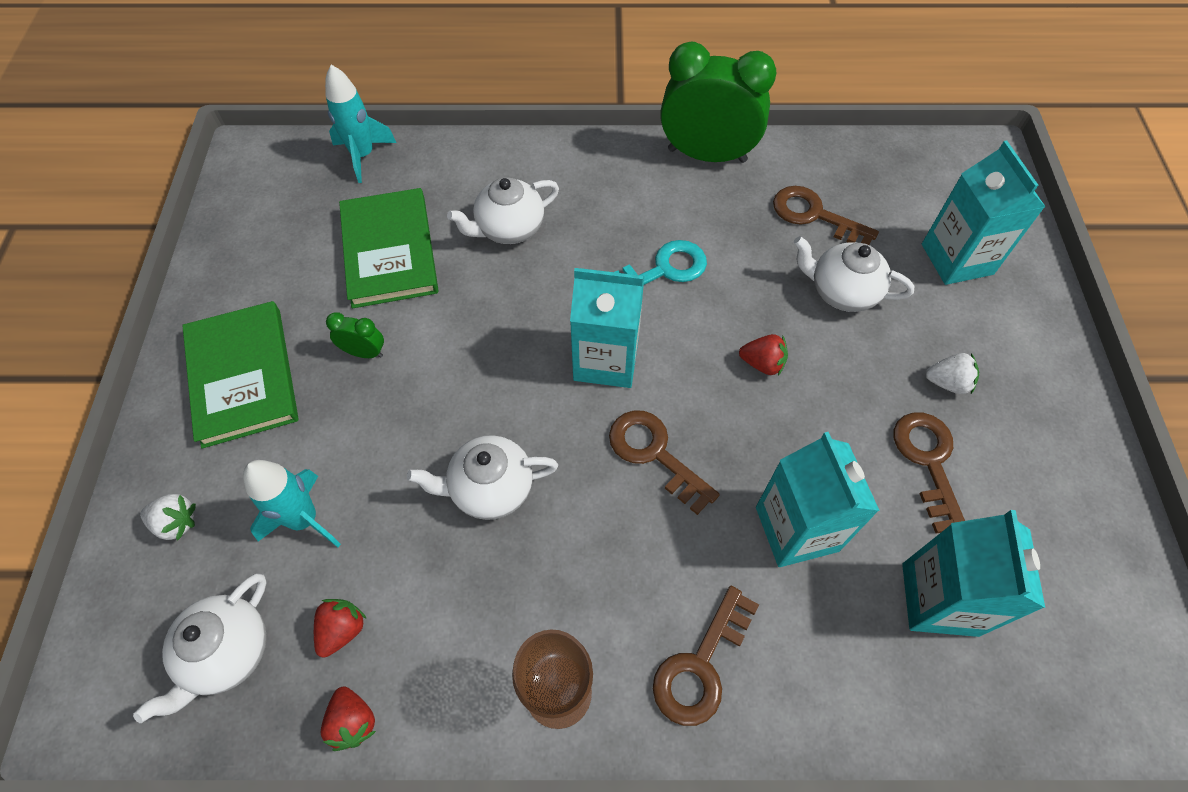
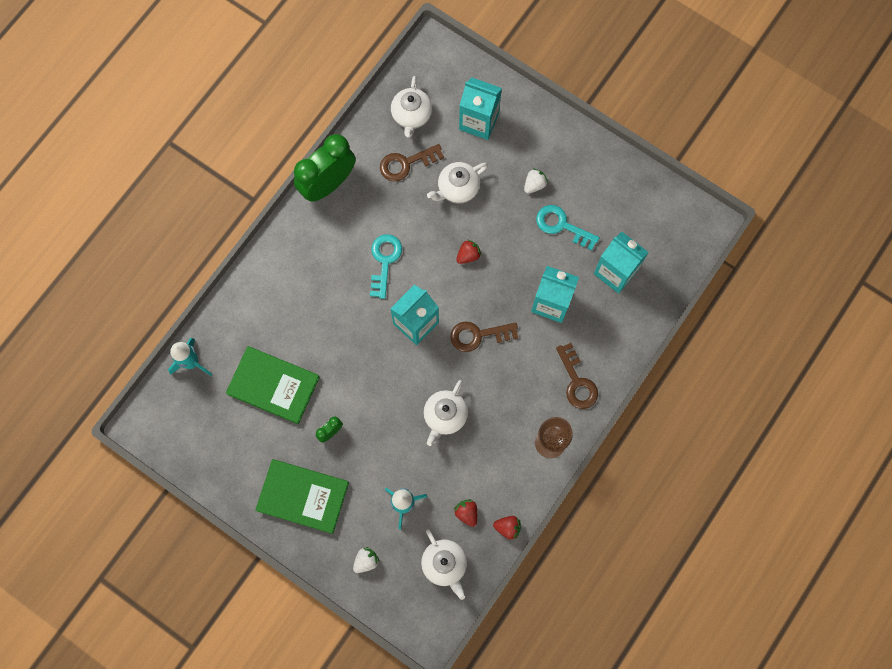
camera: 55 degrees left, 15 degrees up
white teapot [447,177,559,244] -> white teapot moved to [391,76,432,138]
brown key [894,413,965,533] -> turquoise key [536,205,600,251]

